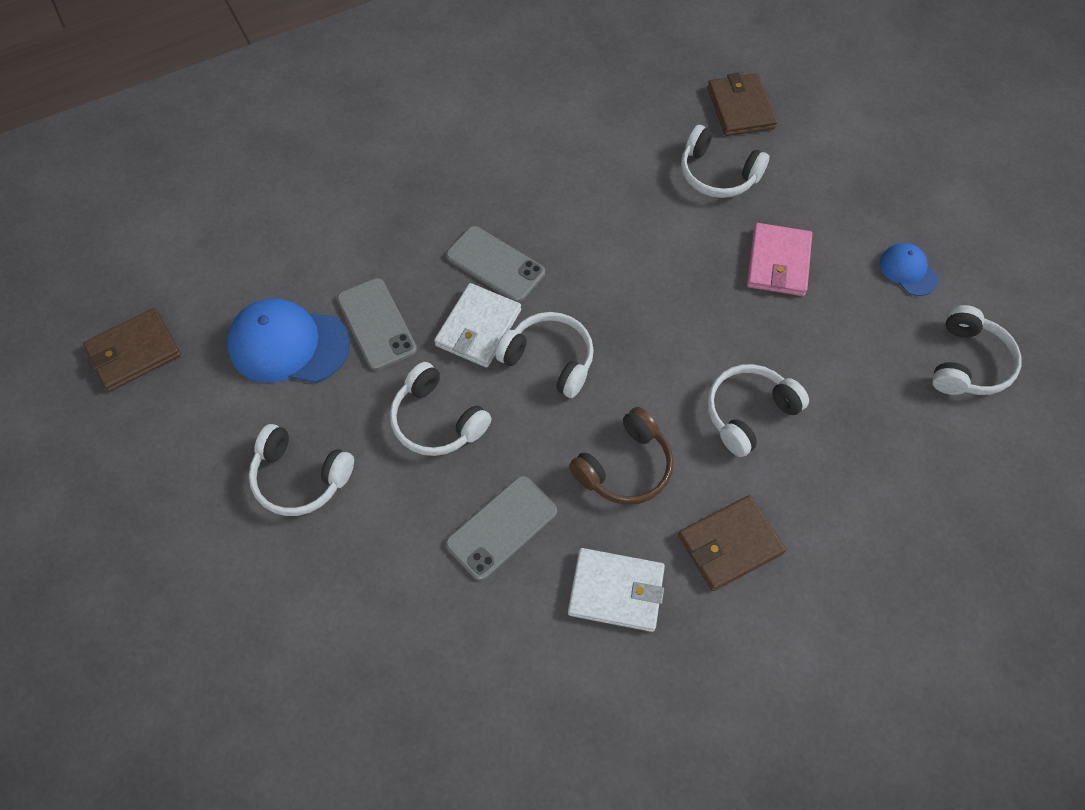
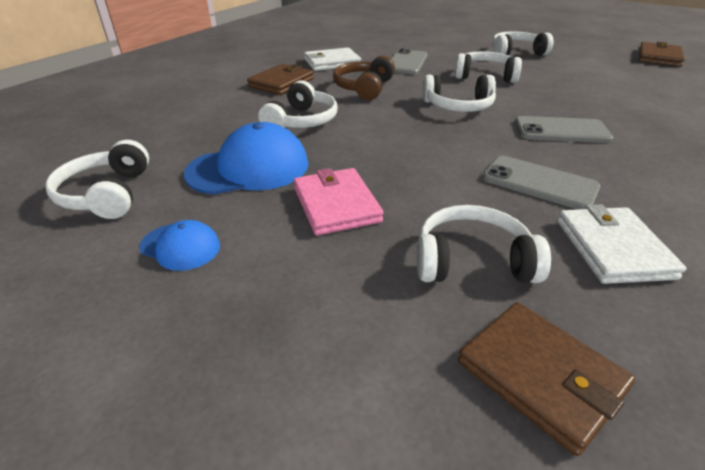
camera: 150 degrees right, 25 degrees down
blue cap [227,298,350,383] -> blue cap moved to [184,122,308,195]
grey phone [337,278,417,370] -> grey phone moved to [483,156,600,209]
white wallet [434,283,521,368] -> white wallet moved to [557,204,686,284]

